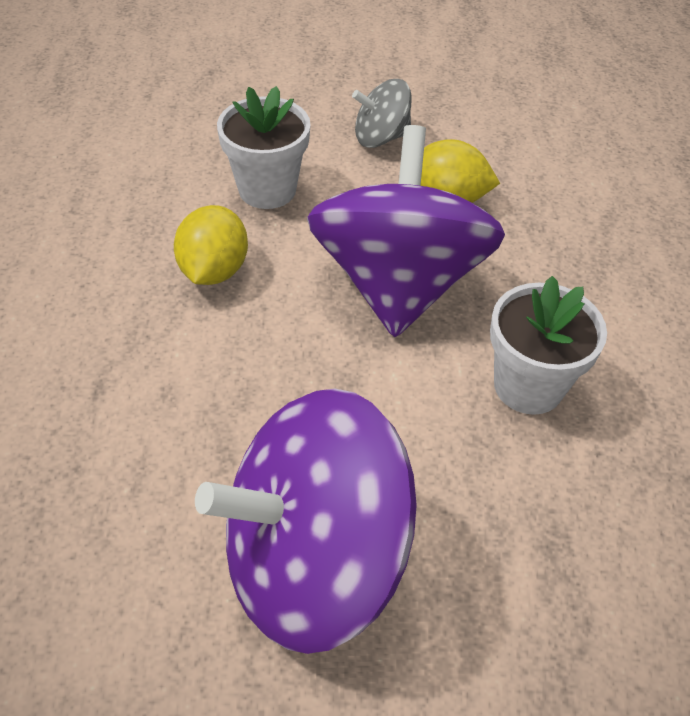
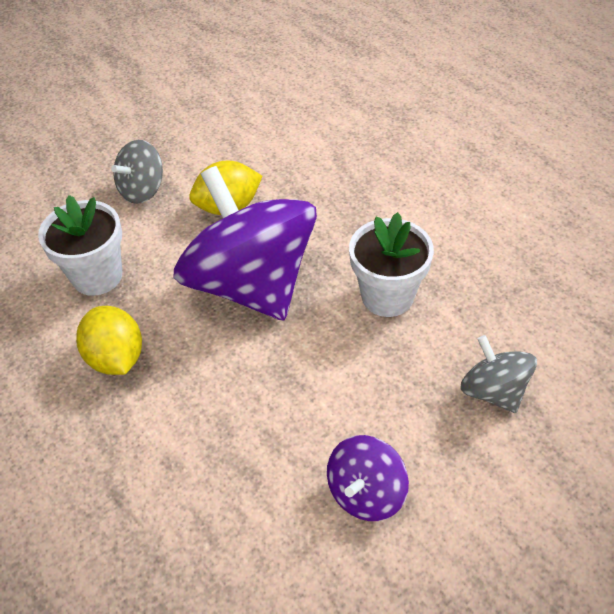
camera: 35 degrees left, 0 degrees up
purple spinning top [195,389,417,654] -> purple spinning top [327,435,409,521], size x0.47
none -> grey spinning top [461,335,537,413]

